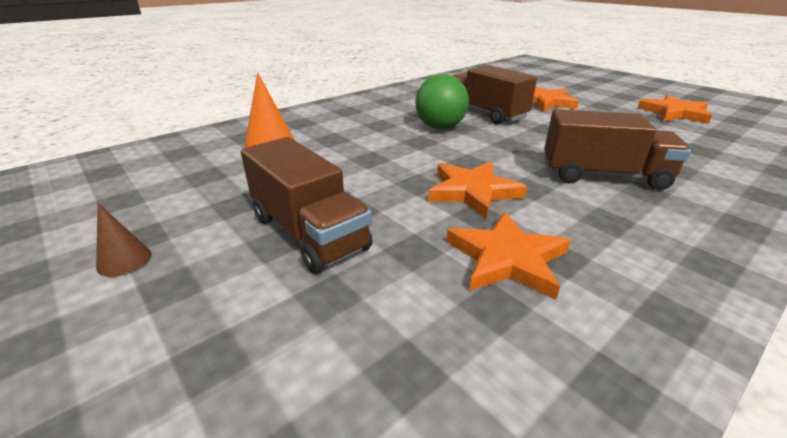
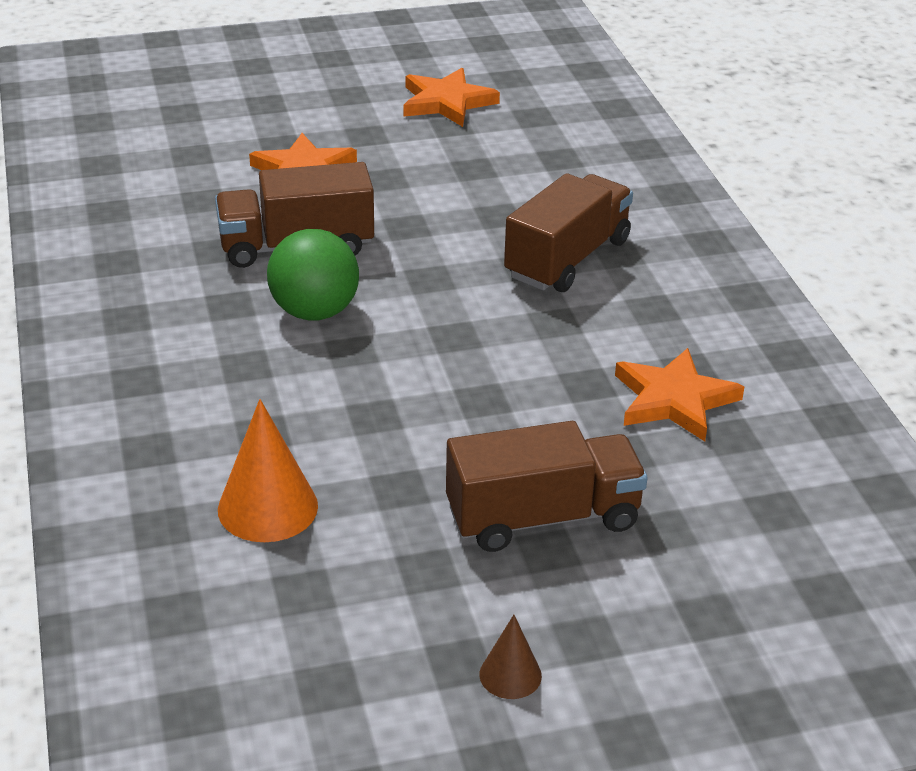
camera: 65 degrees left, 5 degrees up
orange star [428,162,527,219] -> none

